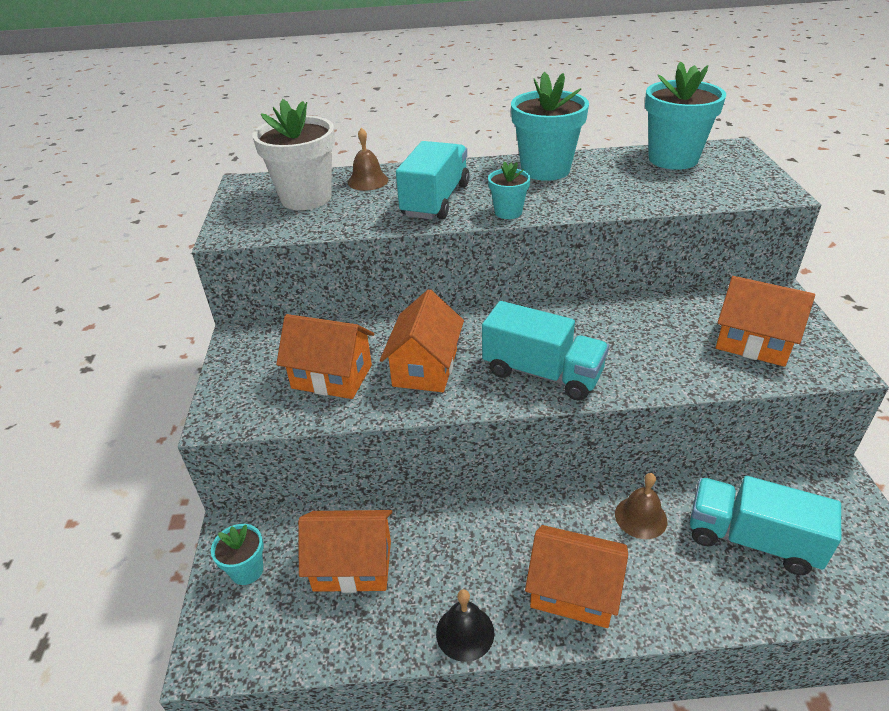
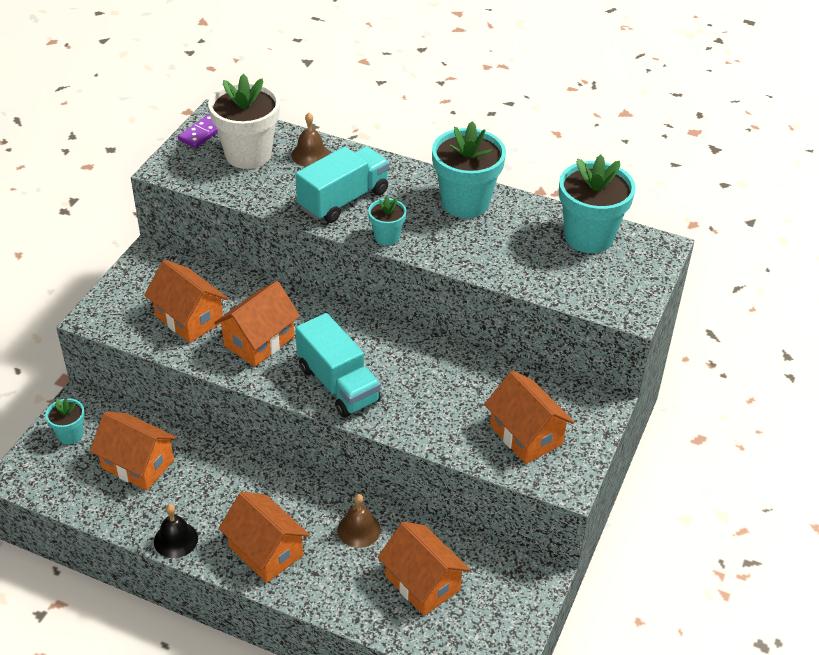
camera: 25 degrees right, 5 degrees up
turquoise truck [690,476,841,575] -> orange house [378,522,470,616]
none -> purple domino [178,114,218,148]

